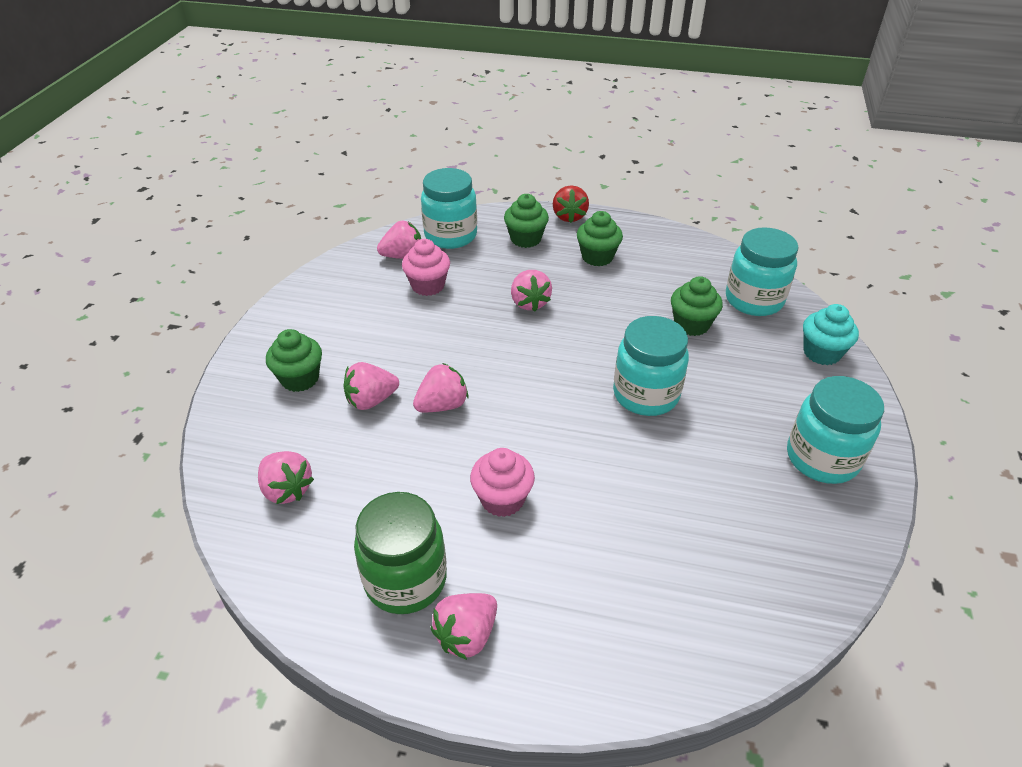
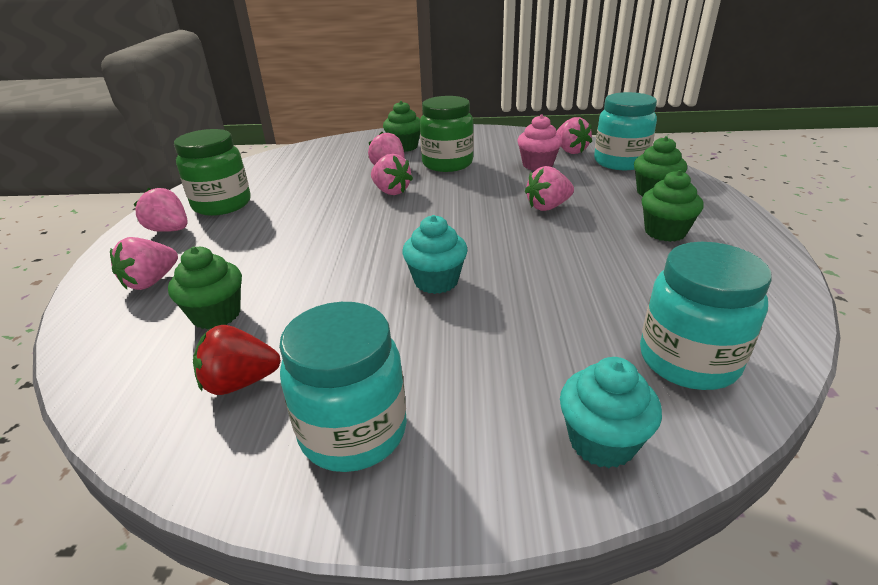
camera: 80 degrees right, 10 degrees down
pink strawberry [258,451,314,504] -> pink strawberry moved to [110,237,178,290]
pink cupcake [470,448,535,517] -> none
red strawberry [553,185,589,223] -> red strawberry moved to [193,325,281,395]
turquoise jar [613,316,689,416] -> turquoise cupcake [402,215,468,294]
green cupcake [671,276,723,336] -> green cupcake moved to [168,246,242,329]
none -> green jar [420,96,474,172]

